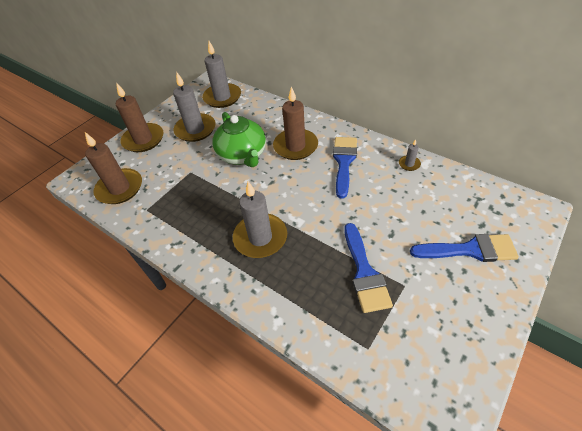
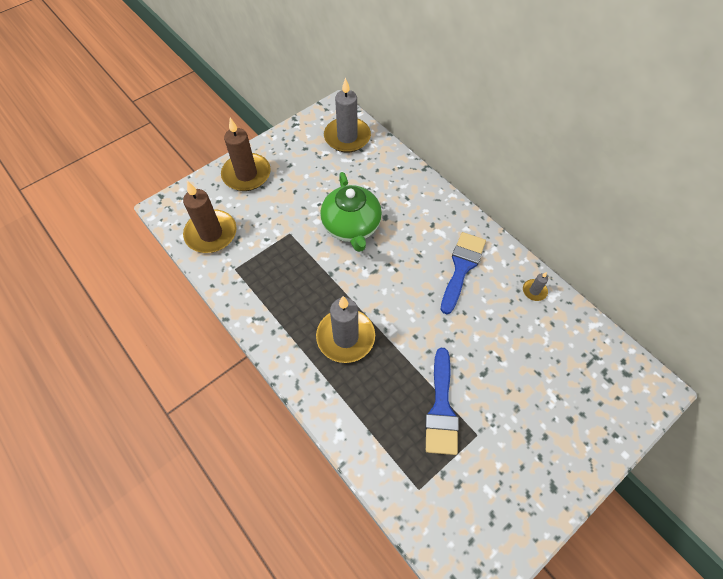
camera: 10 degrees right, 10 degrees up
grey candle [173,72,216,142] -> none
brown candle [273,86,318,160] -> none
blue brush [410,234,519,262] -> none

